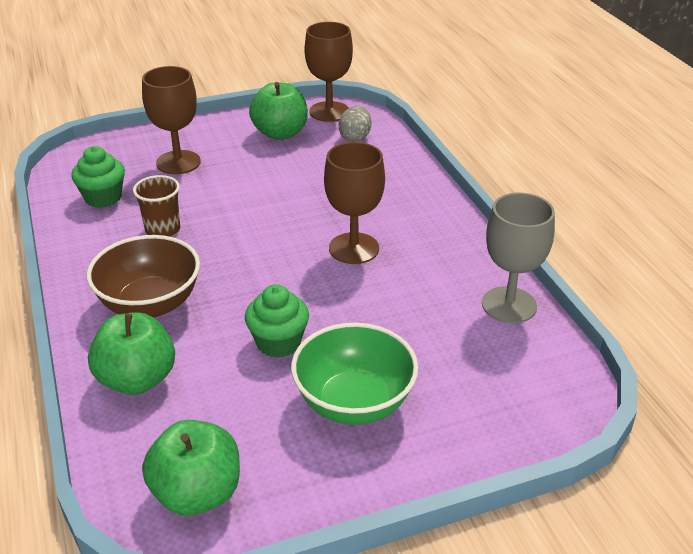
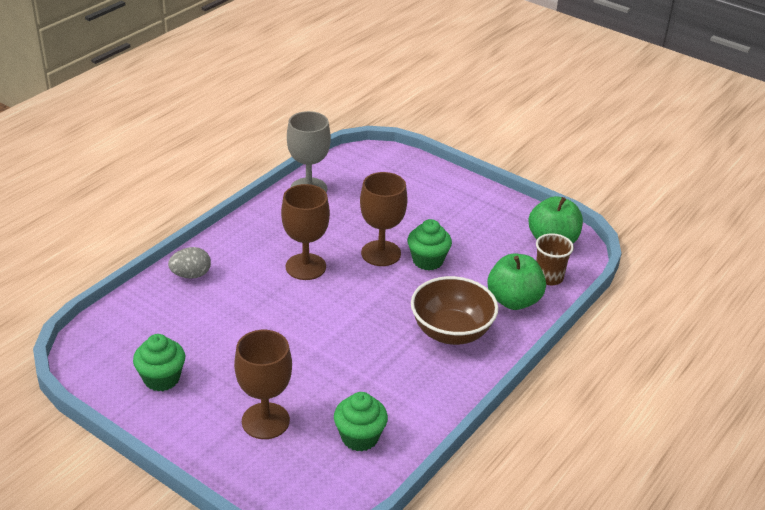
camera: 125 degrees left, 0 degrees up
brown cup [133,175,180,237] -> brown cup moved to [536,233,574,285]
green apple [249,82,308,140] -> green cupcake [133,334,185,391]
green bowl [291,323,418,425] -> none
brown goblet [304,22,353,122] -> brown goblet moved to [360,172,407,266]
grey egg [339,106,372,142] -> grey egg moved to [168,247,211,279]

